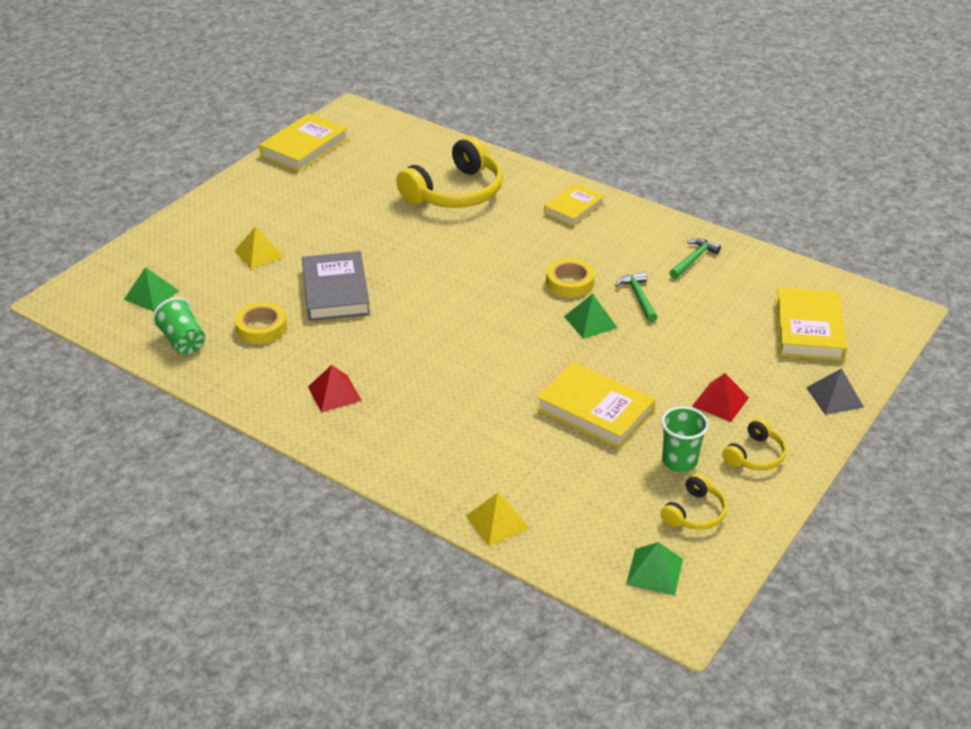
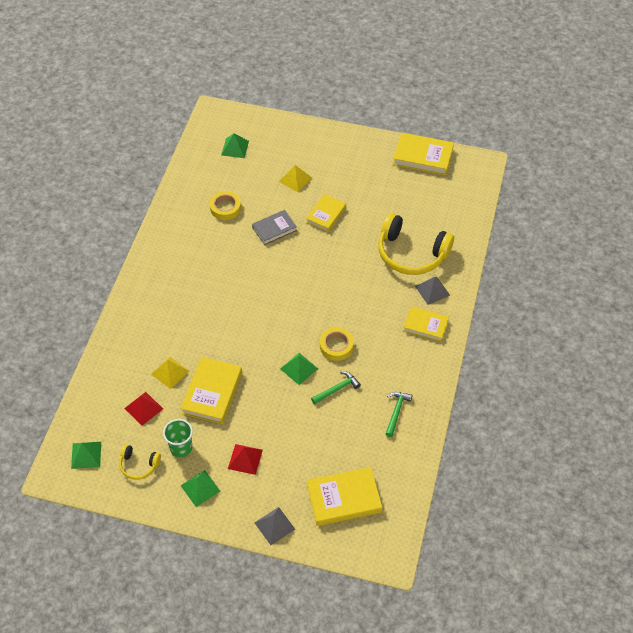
camera: 70 degrees right, 15 degrees up
green cup [152,297,205,355] -> none
grey book [302,251,370,321] -> grey book [252,210,297,245], size x0.66
red pyramid [308,365,362,413] -> red pyramid moved to [124,392,163,426]
yellow pyramid [466,493,530,546] -> yellow pyramid moved to [151,357,189,389]
green hammer [669,239,721,279] -> green hammer turned 90 degrees counterclockwise [385,392,412,437]
yellow headphones [722,418,787,470] -> green pyramid [180,470,220,507]
none -> yellow book [306,194,346,232]
none -> grey pyramid [415,277,450,305]

